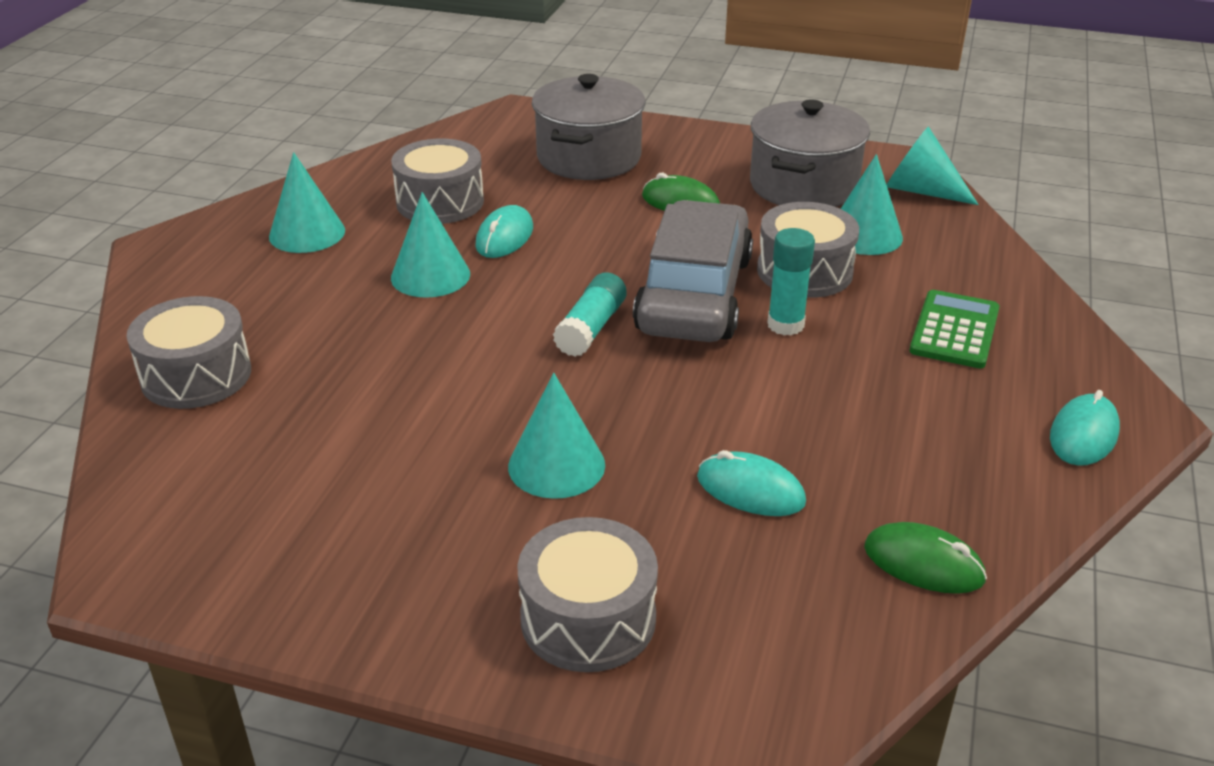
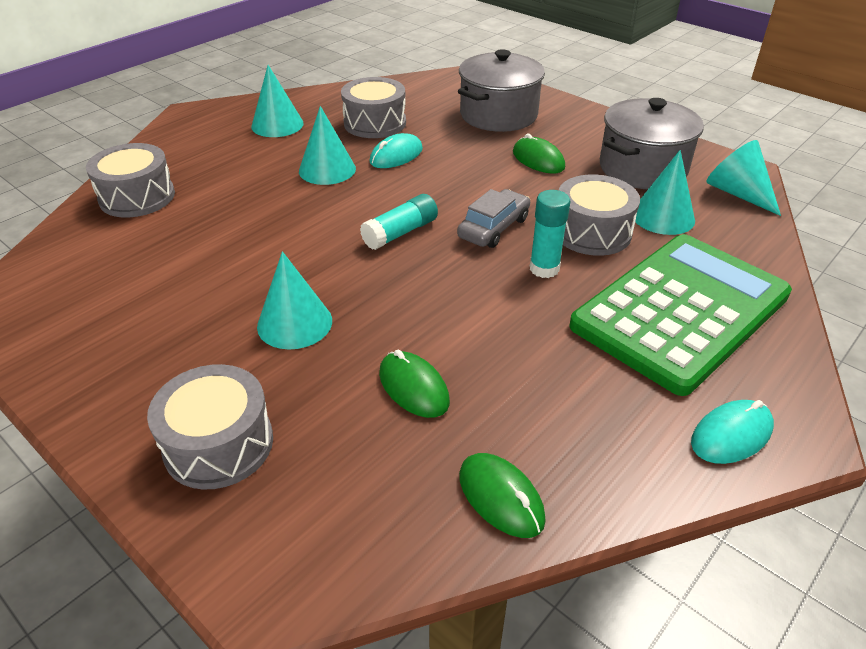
camera: 25 degrees right, 5 degrees up
grey car [633,200,753,342] -> grey car [457,189,530,248], size x0.52
turquoise mouse [697,450,806,516] -> green mouse [379,350,450,418]
green calculator [909,290,1000,369] -> green calculator [569,234,792,396], size x2.10

